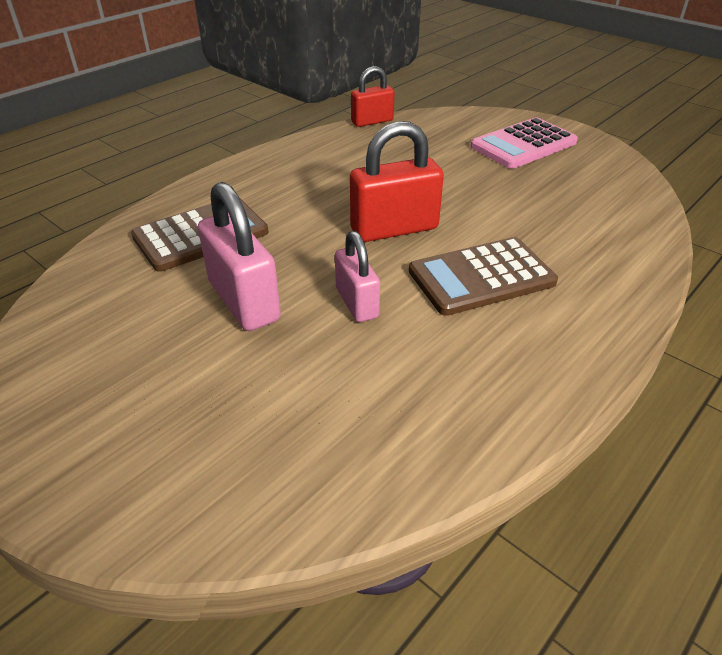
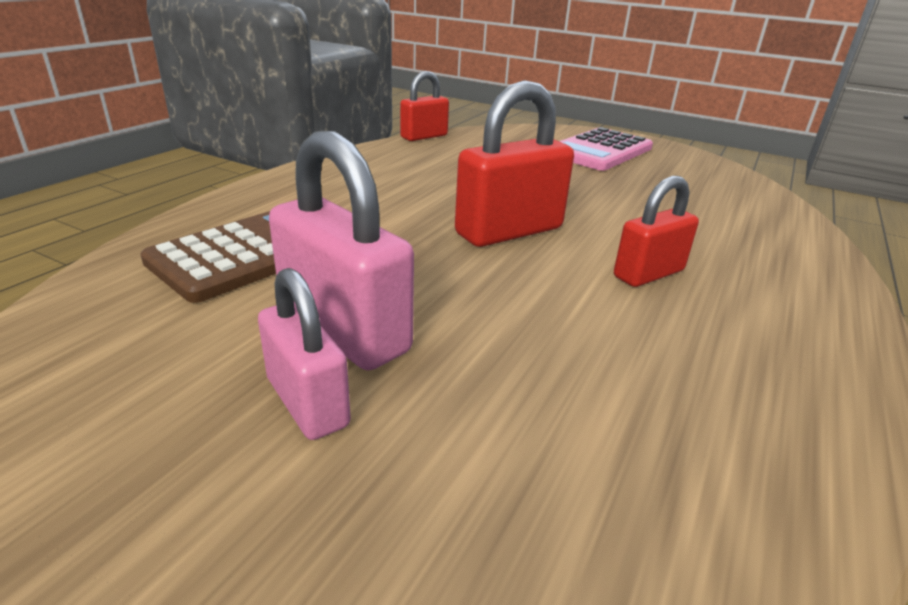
camera: 15 degrees left, 10 degrees down
pink padlock [335,231,380,322] -> pink padlock moved to [258,268,351,440]
brown calculator [409,237,558,316] -> red padlock [614,176,699,287]

